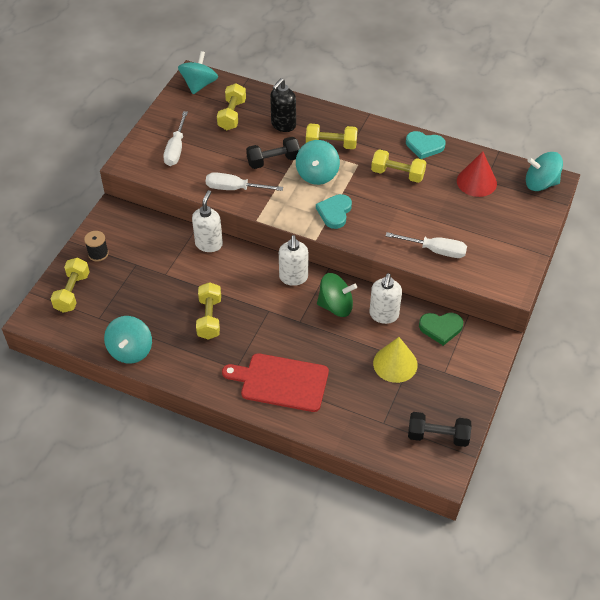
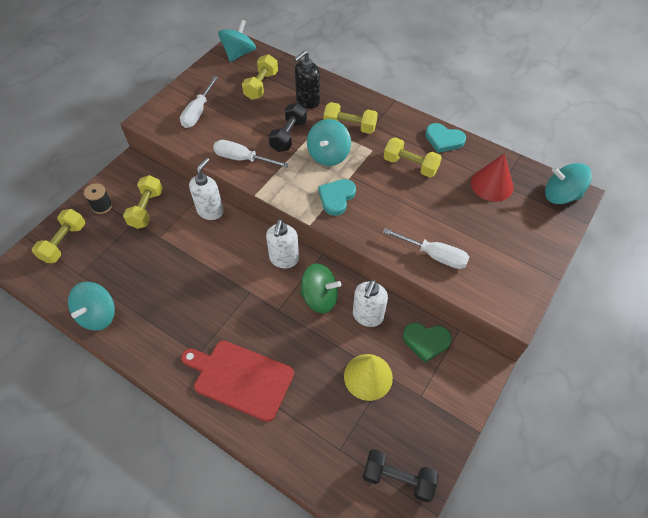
camera: 10 degrees right, 5 degrees up
yellow dumbbell [196,282,221,340] -> yellow dumbbell moved to [123,175,163,229]
black dumbbell [246,137,300,169] -> black dumbbell turned 60 degrees counterclockwise [268,103,307,152]

